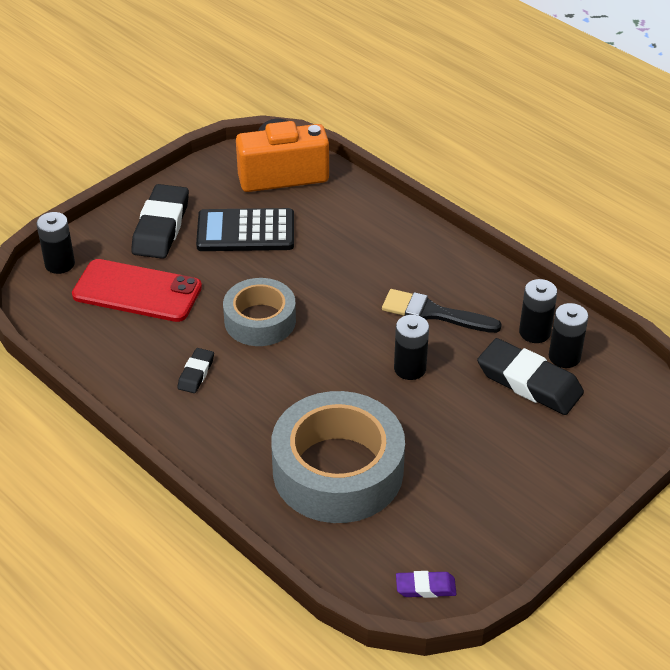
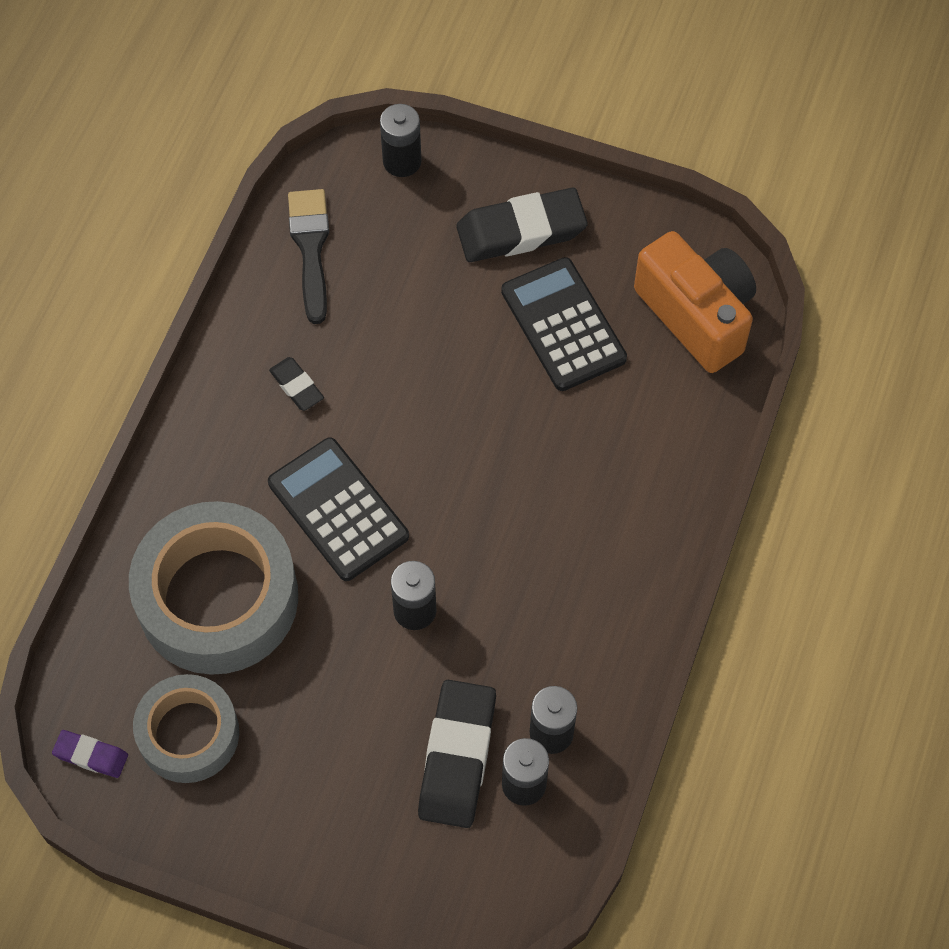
camera: 65 degrees right, 20 degrees up
red phone [72,259,202,322] -> none
black eraser [177,348,214,393] -> black eraser turned 60 degrees clockwise [269,357,324,411]
grey tape [223,278,296,346] -> grey tape moved to [133,674,239,783]
black brush [382,289,502,333] -> black brush moved to [288,189,329,324]
purple eraser [396,571,456,598] -> purple eraser turned 45 degrees counterclockwise [52,730,128,778]
none -> black calculator [268,437,409,581]

